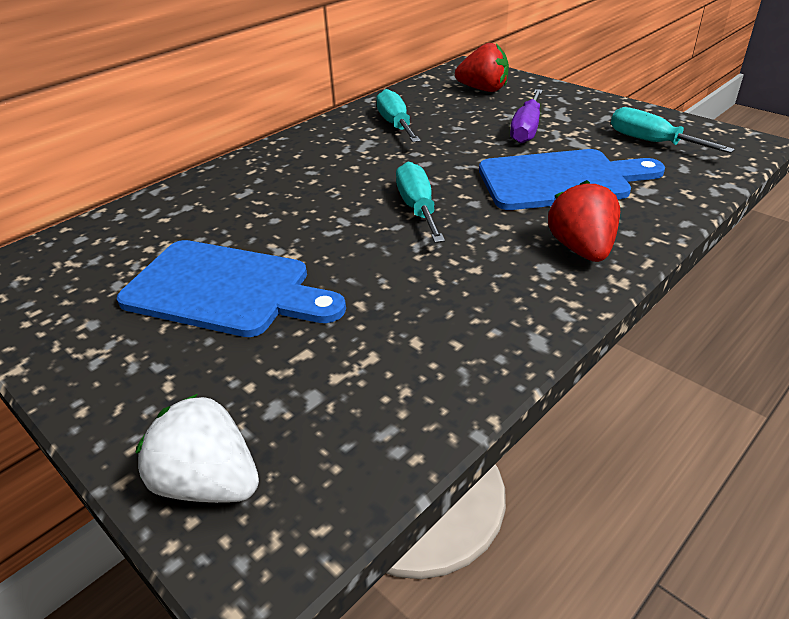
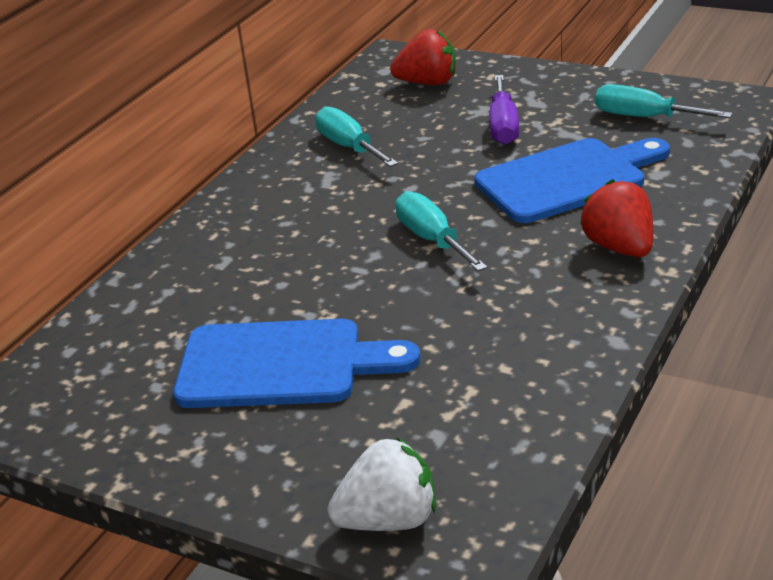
camera: 15 degrees left, 5 degrees down
white strawberry [135,394,259,503] -> white strawberry turned 150 degrees clockwise [328,437,436,531]

